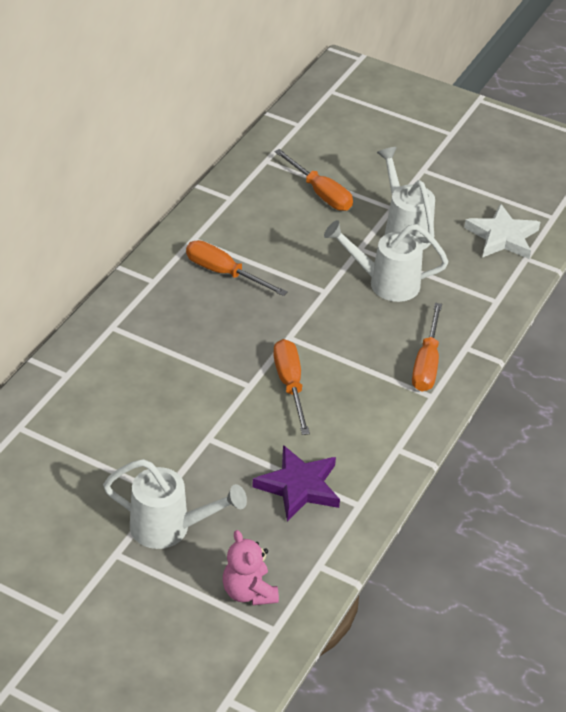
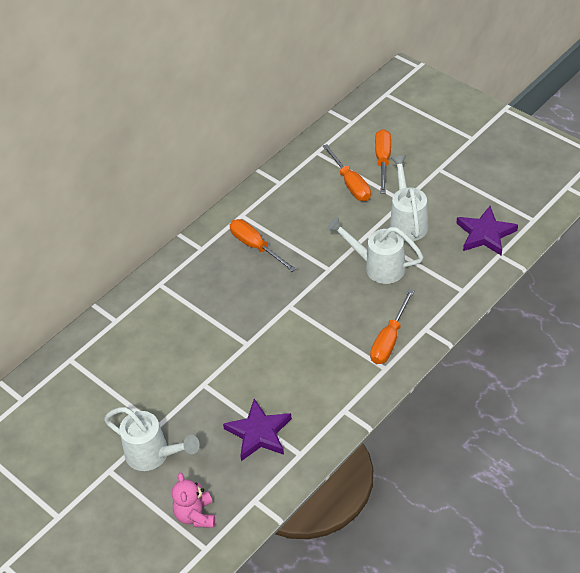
camera: 20 degrees right, 5 degrees up
orange screwdriver [273,339,310,435] -> orange screwdriver moved to [375,129,391,193]
white star [464,203,540,259] -> purple star [457,206,518,256]

